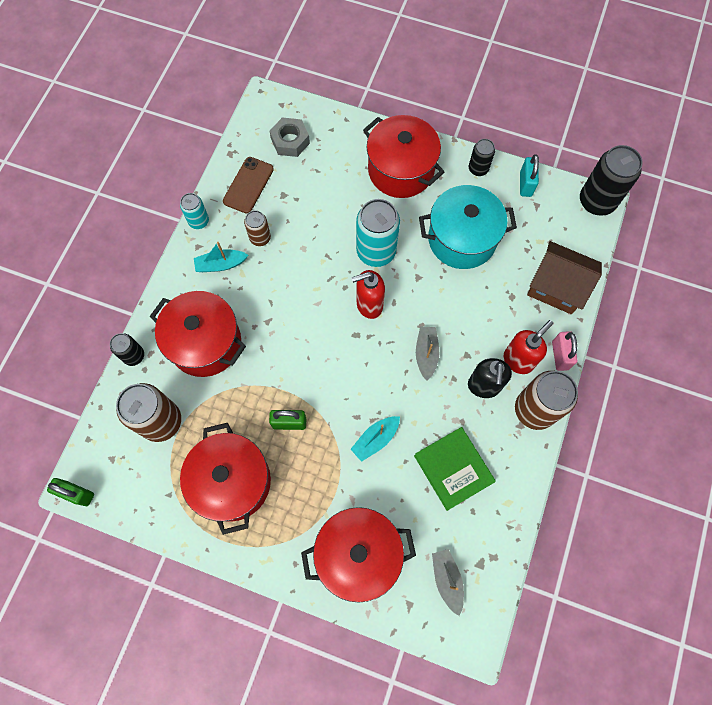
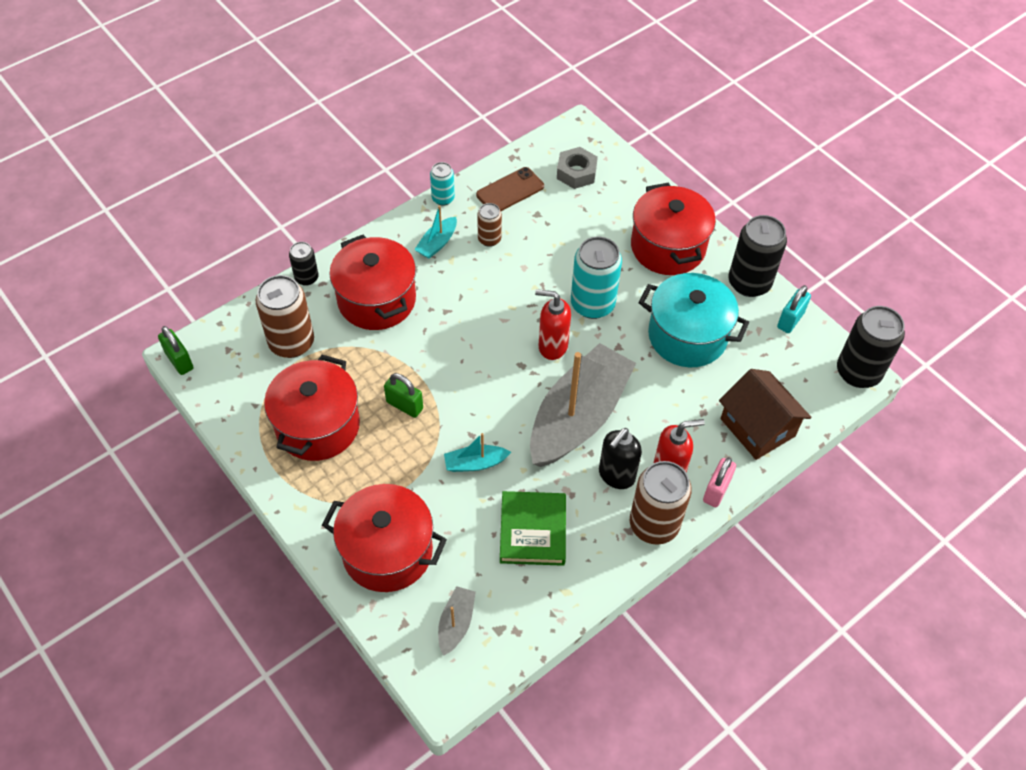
camera: 30 degrees right, 15 degrees down
turquoise boat [194,242,248,272] -> turquoise boat turned 75 degrees counterclockwise [414,205,457,259]
grey boat [416,326,439,381] -> grey boat [530,343,636,467], size x2.39
black can [469,139,495,176] -> black can [729,215,787,297], size x1.84

